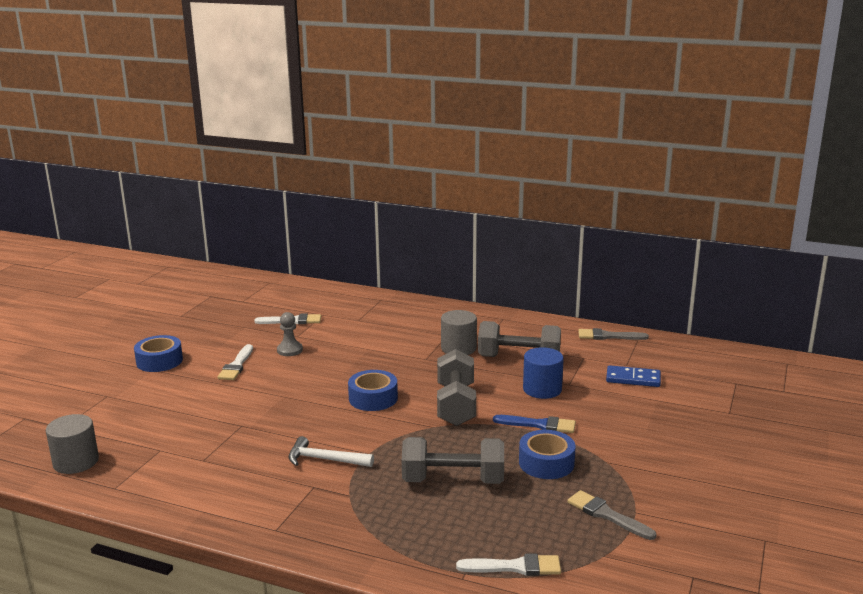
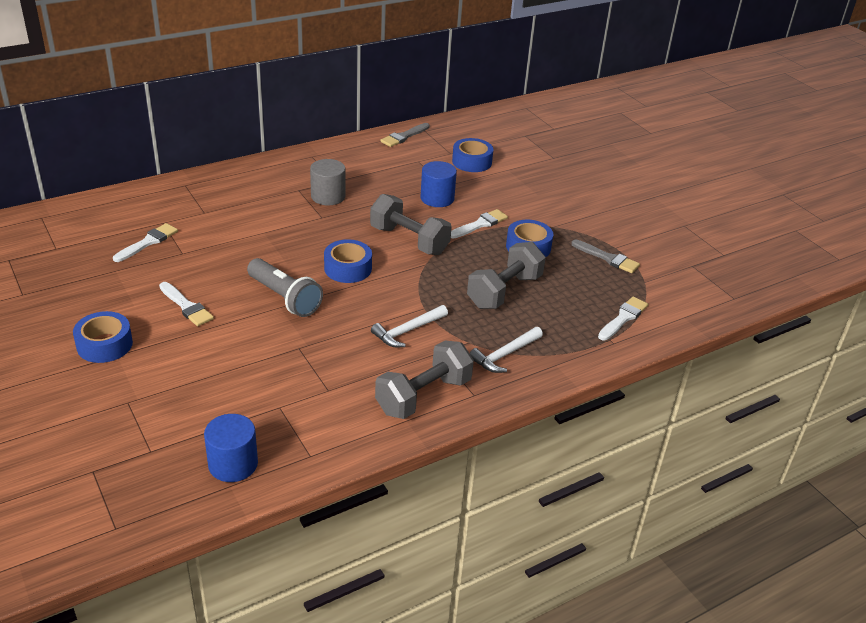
camera: 55 degrees left, 15 degrees up
grey cylinder [46,414,99,474] -> blue cylinder [204,414,258,482]
grey pawn [277,312,303,356] -> none
grey dumbbell [478,321,561,357] -> grey dumbbell moved to [375,340,474,419]
blue brush [493,415,576,433] -> white brush [451,209,508,239]
grey brush [567,490,656,540] -> grey brush turned 135 degrees counterclockwise [571,240,640,273]
blue domino [606,365,661,387] -> blue tape [452,138,493,172]
none -> grey flashlight [247,258,323,317]
none -> white hammer [469,327,543,373]

